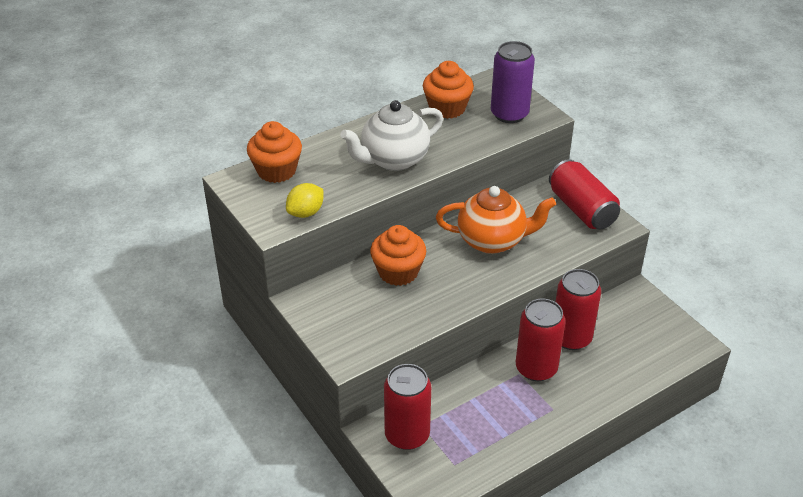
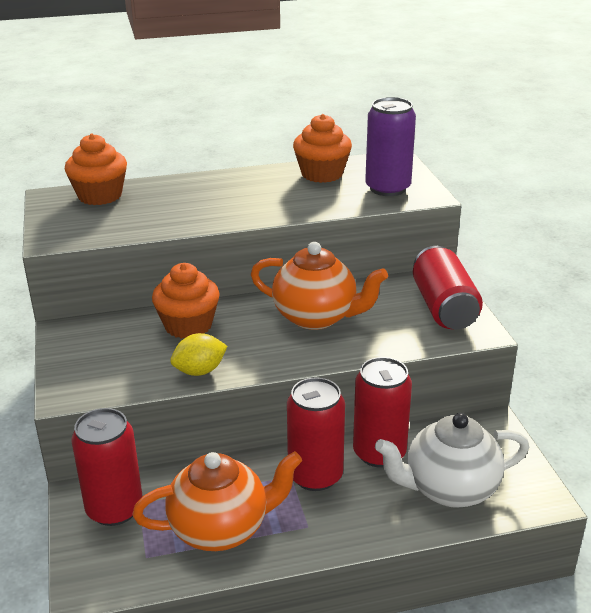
camera: 20 degrees right, 10 degrees down
yellow lemon [286,183,323,218] -> yellow lemon moved to [170,333,228,376]
white teapot [340,100,443,171] -> white teapot moved to [375,413,529,508]
none -> orange teapot [133,451,302,551]

